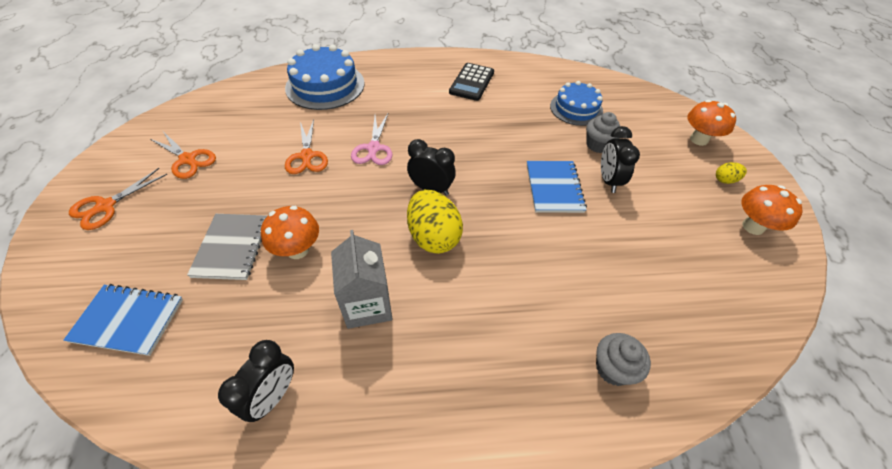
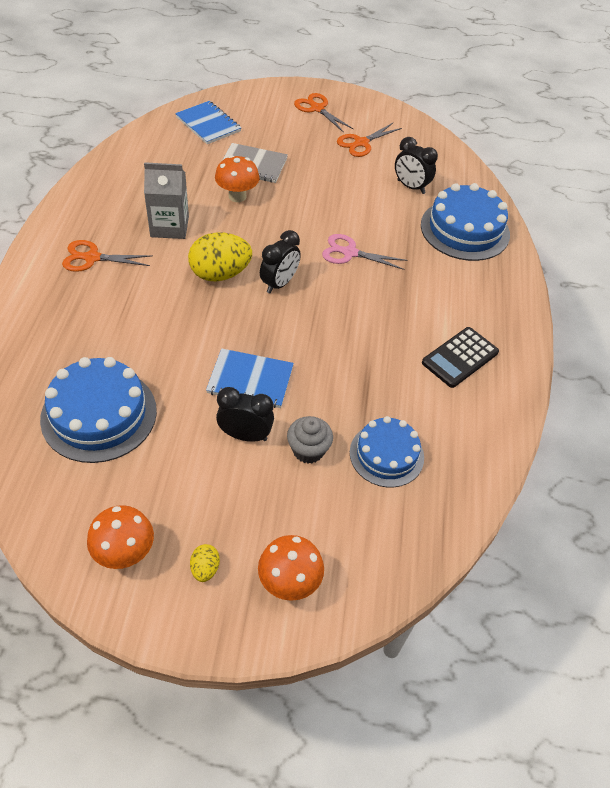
camera: 100 degrees right, 0 degrees up
blue notebook [63,284,183,356] -> blue notebook turned 60 degrees counterclockwise [175,101,241,144]
black clock [218,340,294,422] -> black clock moved to [395,137,438,194]
orange scissors [285,119,328,174] -> orange scissors moved to [62,240,153,272]
black calculator [449,63,494,101] -> black calculator turned 75 degrees counterclockwise [422,327,499,388]
grey cupcake [596,333,651,386] -> none
none -> blue cake [40,357,157,463]

